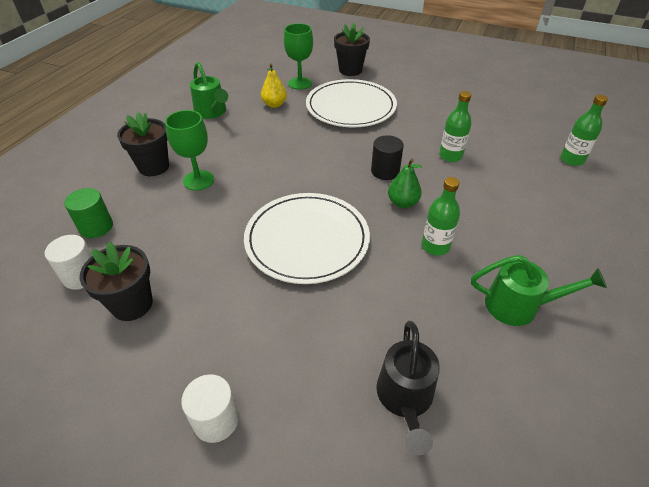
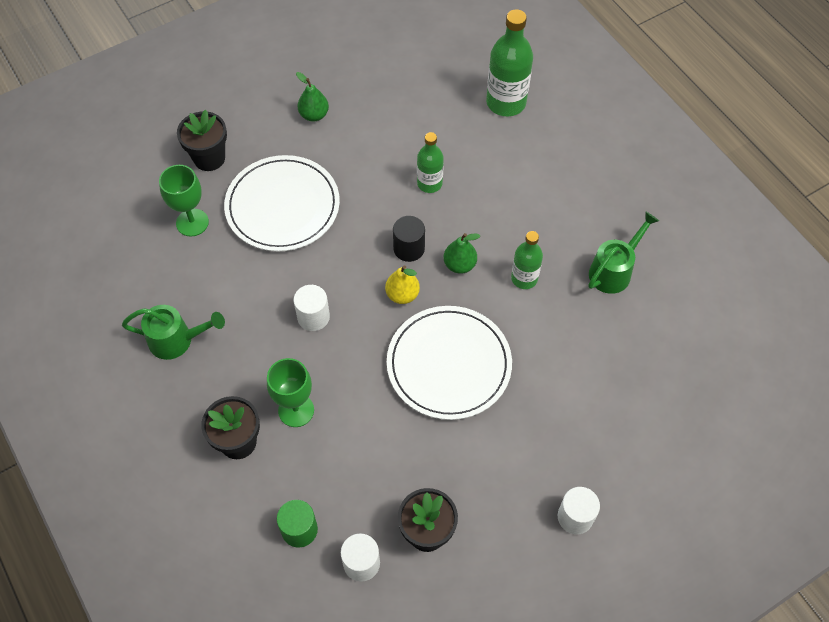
camera: 55 degrees left, 15 degrees up
yellow pear [261,64,287,108] -> yellow pear moved to [385,265,420,304]
black watering can [376,321,440,455] -> none
green bottle [561,95,608,166] -> green bottle [486,9,533,116], size x1.66
none -> white cylinder [294,285,330,331]
none -> green pear [296,72,329,121]

